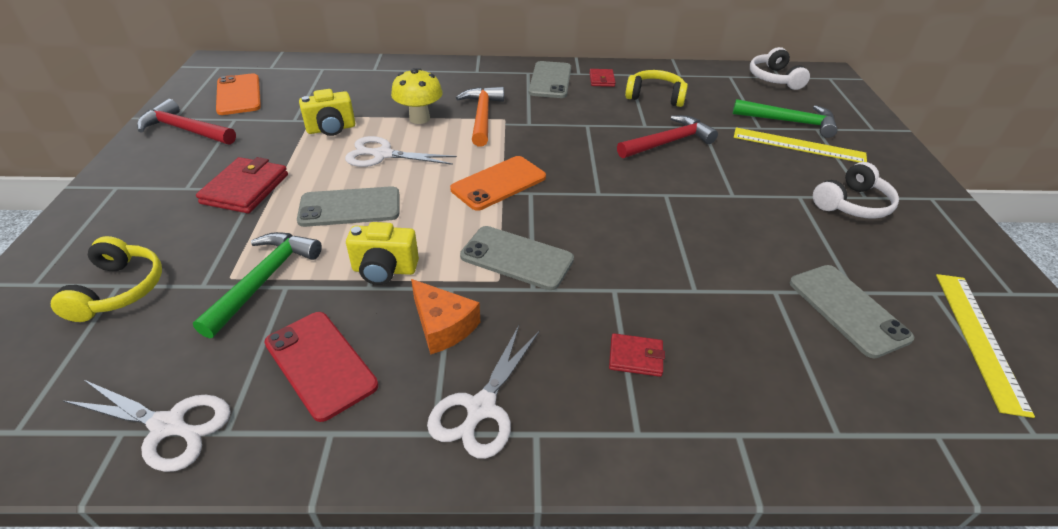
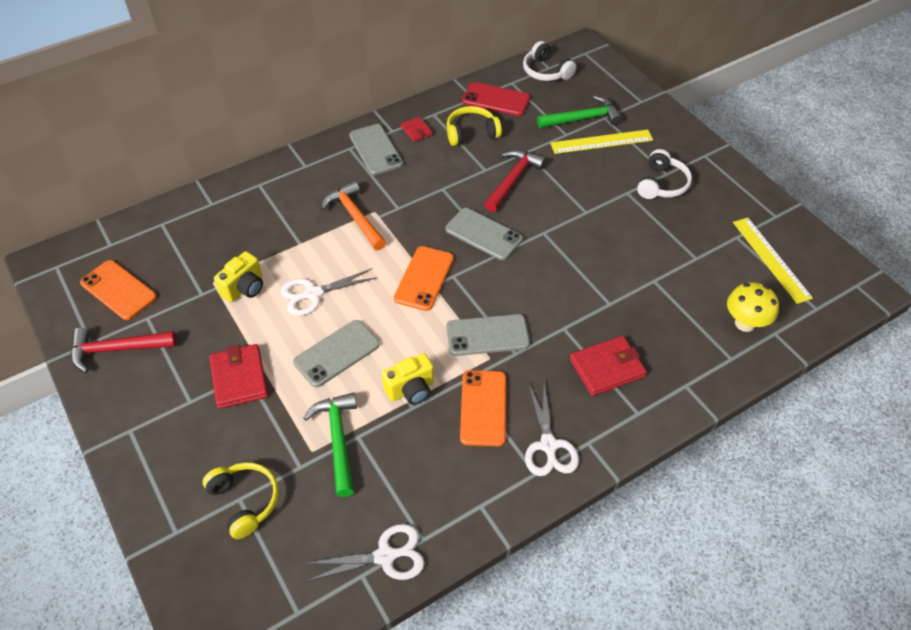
camera: 30 degrees left, 10 degrees up
red phone [264,312,378,422] -> red phone moved to [462,82,530,116]
yellow mushroom [391,68,443,124] -> yellow mushroom moved to [727,282,779,332]
orange cheese [411,279,480,355] -> orange phone [460,370,506,446]
red wallet [609,333,665,377] -> red wallet [570,336,647,396], size x1.79
grey phone [790,265,914,358] -> grey phone moved to [445,208,523,260]

